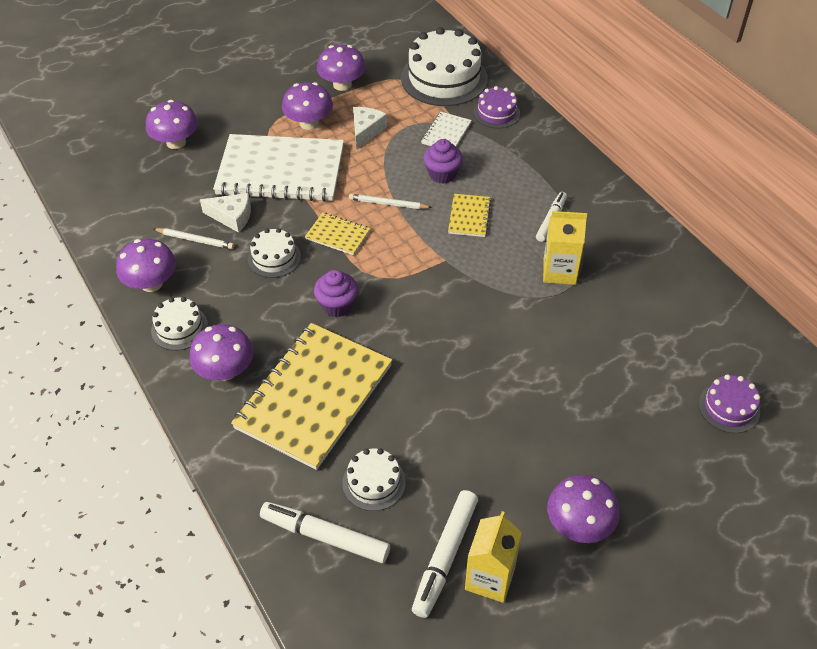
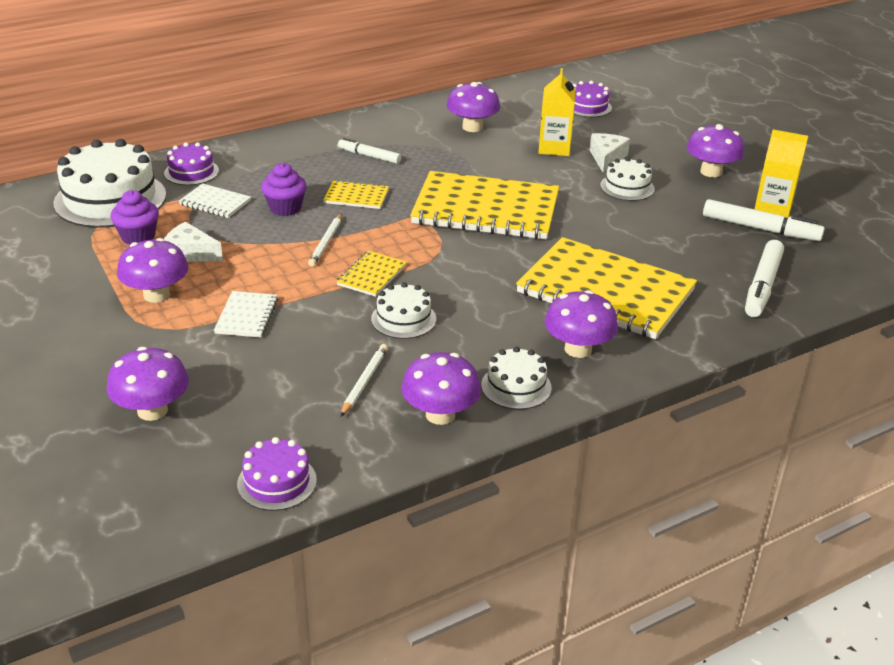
camera: 90 degrees left, 15 degrees down
white cheese [200,193,251,233] -> white cheese moved to [590,133,630,173]
white notebook [213,134,344,202] -> white notebook [214,291,278,338], size x0.43
purple cupcake [314,270,358,317] -> purple cupcake moved to [111,190,159,245]
purple mushroom [317,45,366,91] -> purple mushroom moved to [447,82,500,132]
white cake [342,448,406,511] -> white cake moved to [600,157,655,201]
yellow carton [543,211,587,285] -> yellow carton moved to [538,68,576,156]
none -> purple cake [237,437,317,511]
none -> yellow notebook [410,171,559,239]

